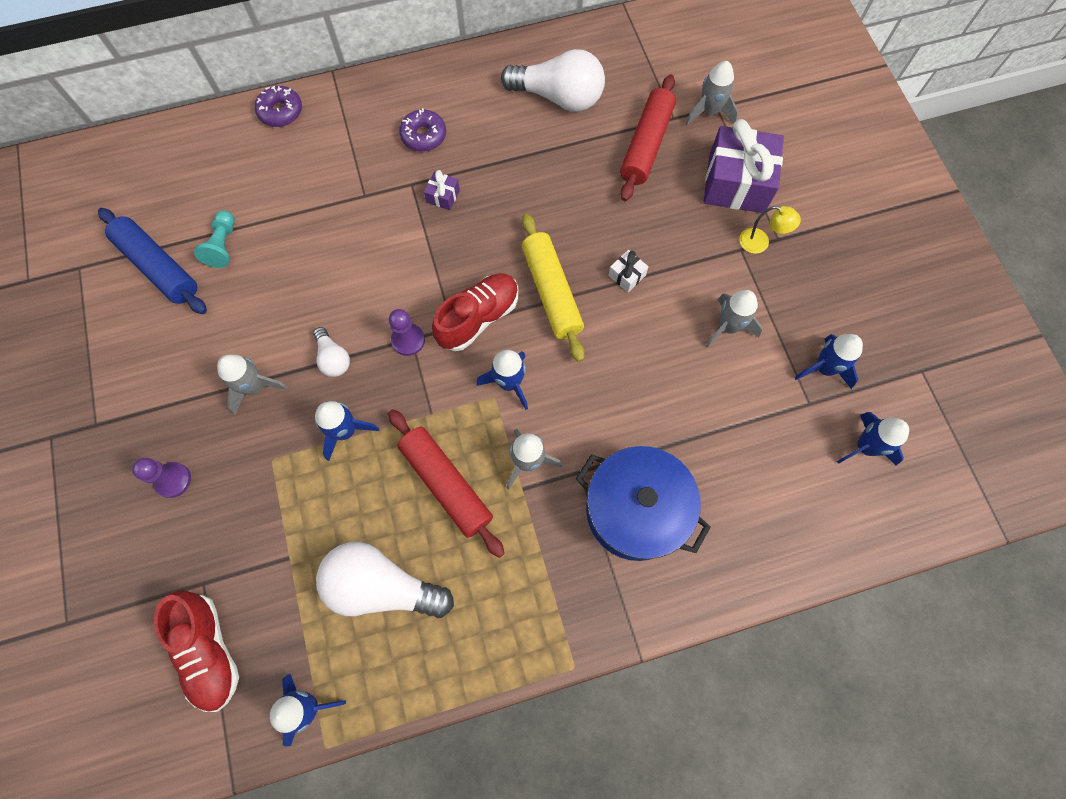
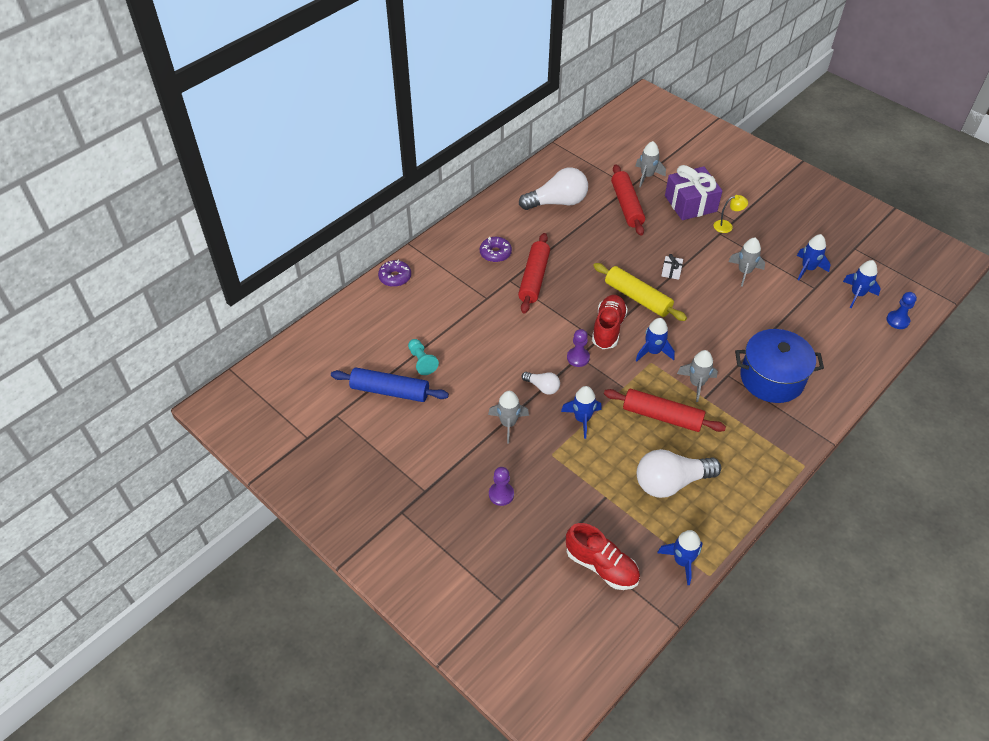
camera: 30 degrees left, 20 degrees down
purple gift [424,170,460,210] -> red rolling pin [518,233,550,313]
none -> blue pawn [887,292,917,329]

